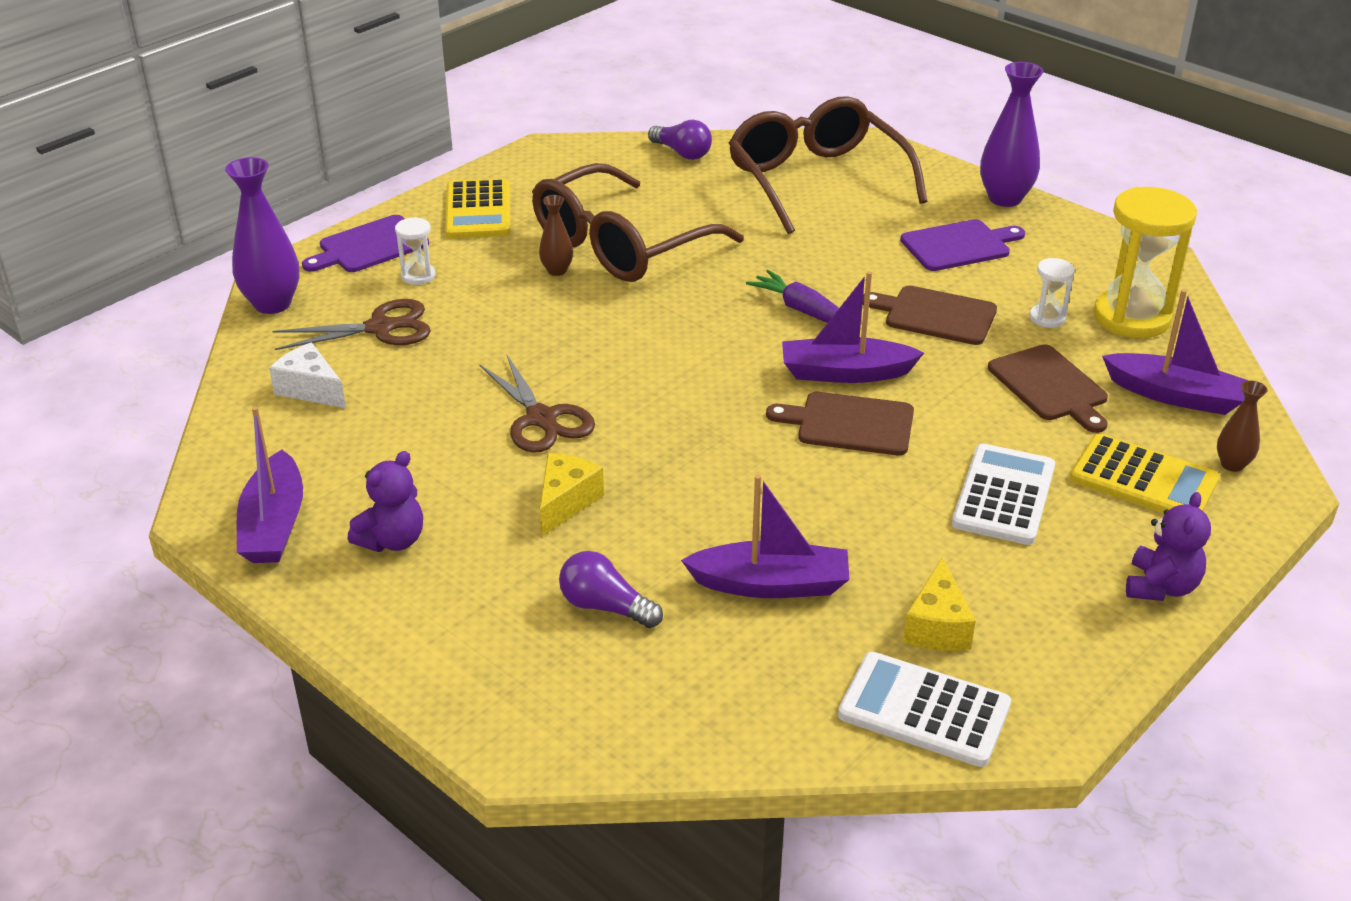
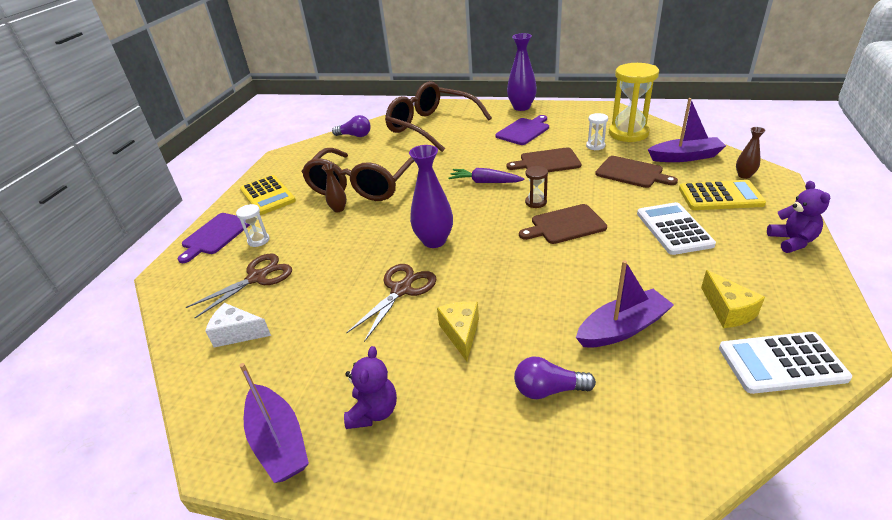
camera: 25 degrees left, 0 degrees up
purple vase [225,157,300,314] -> purple vase moved to [409,145,453,248]
brown scissors [479,354,595,453] -> brown scissors turned 90 degrees counterclockwise [346,264,437,342]
purple boat [782,271,924,383] -> brown hourglass [525,166,548,208]

